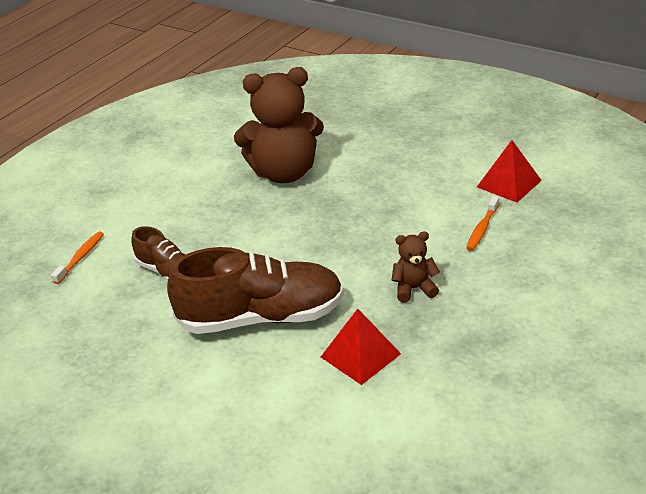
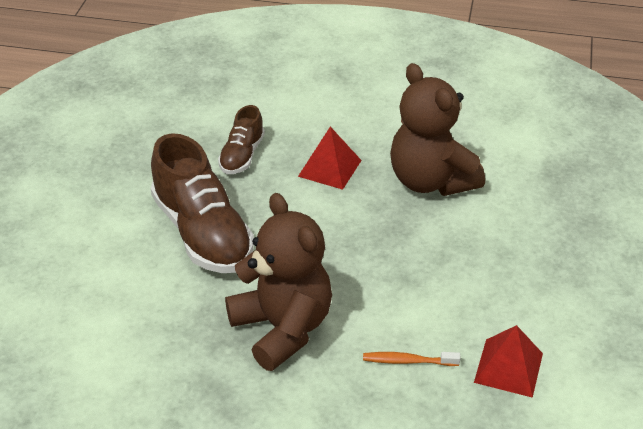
camera: 65 degrees right, 5 degrees up
orange toothbrush [51,231,104,284] -> none
red pyramid [321,309,401,385] -> red pyramid moved to [298,126,362,190]
brown teddy bear [392,232,440,303] -> brown teddy bear [225,193,332,371], size x2.19

